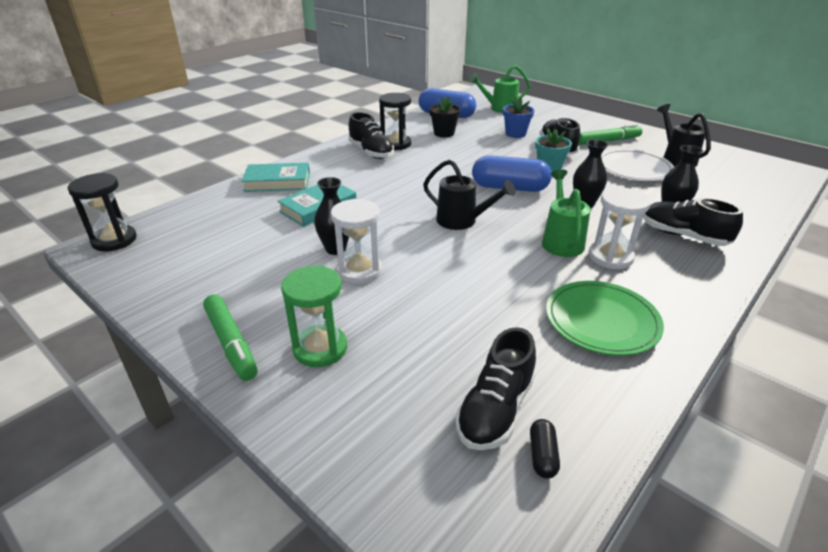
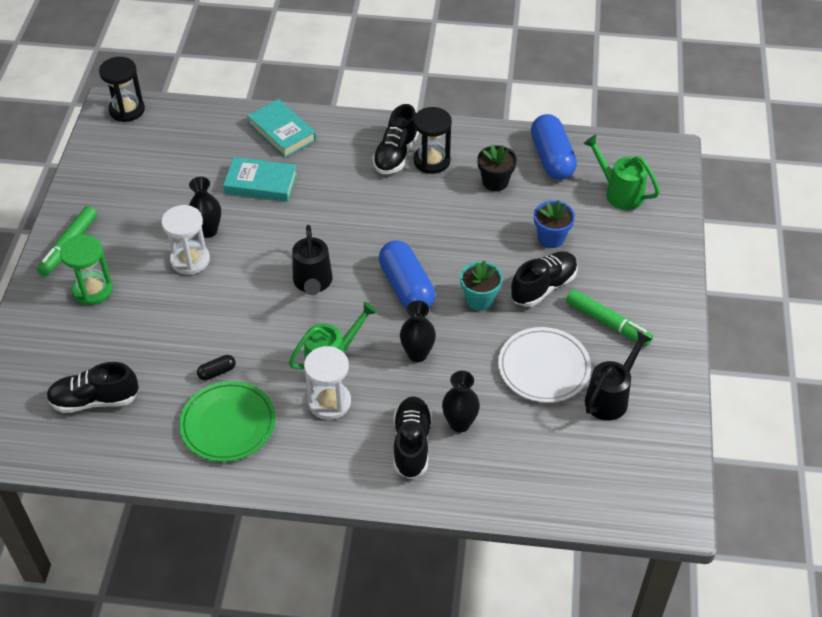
camera: 55 degrees right, 15 degrees up
black capsule [530,419,560,479] -> black capsule moved to [197,355,236,380]

